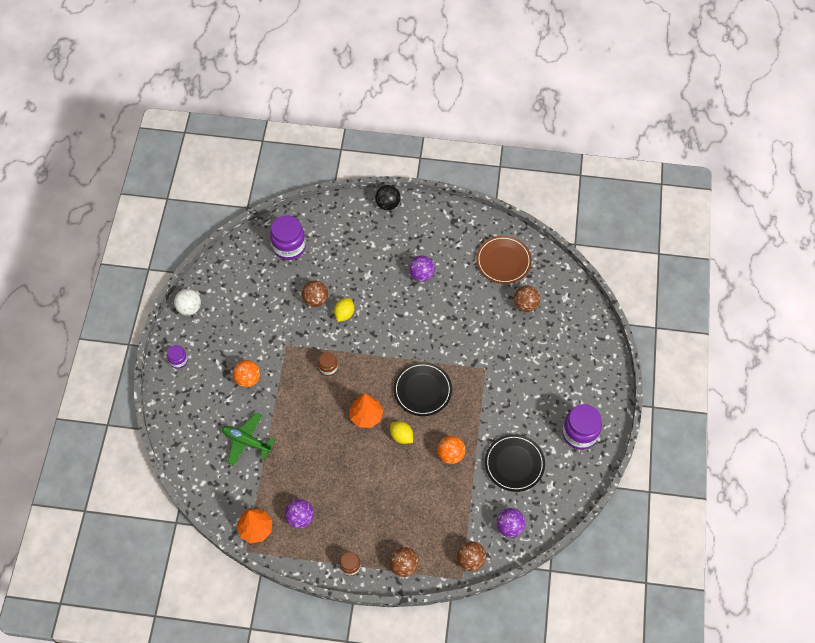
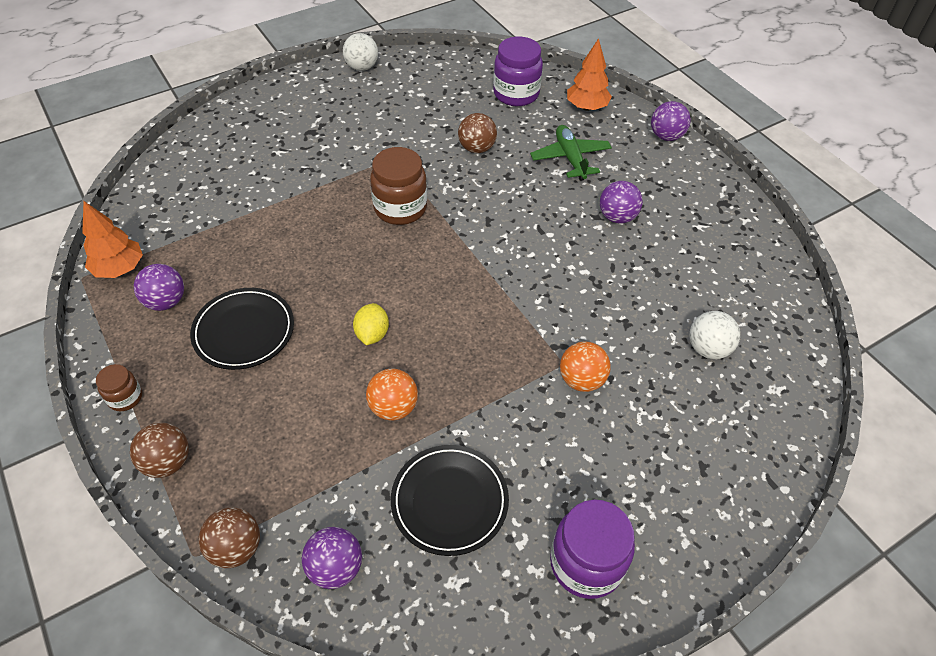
camera: 50 degrees right, 10 degrees down
purple jar [167,345,188,369] -> none
green plane [222,413,275,466] -> green plane moved to [530,125,612,181]
orange ball [233,360,260,387] -> orange ball moved to [560,342,611,392]
brown jar [318,352,338,376] -> brown jar [370,147,427,225], size x1.88
yellow lemon [334,298,354,322] -> none
orange tree [349,393,383,428] -> orange tree moved to [567,38,612,111]
black ball [375,185,401,210] -> purple ball [651,101,691,141]
black plate [394,362,452,416] -> black plate moved to [190,288,294,370]
brown plate [476,235,532,284] -> none
brown ball [514,285,540,312] -> white ball [689,311,740,359]

